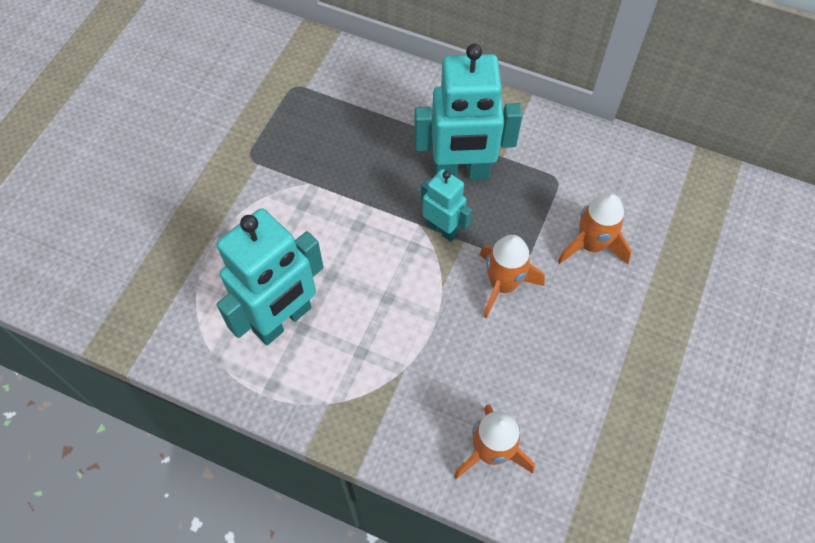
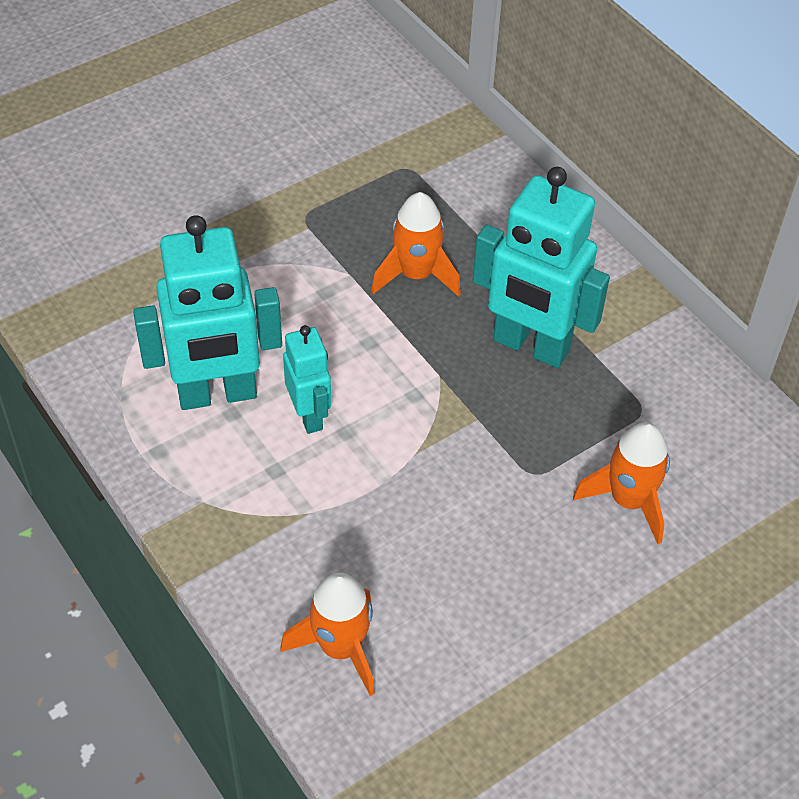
camera: 30 degrees right, 10 degrees down
turquoise robot [421,169,472,242] -> turquoise robot moved to [283,325,331,434]
orange rocket [479,235,545,318] -> orange rocket moved to [372,192,461,297]

